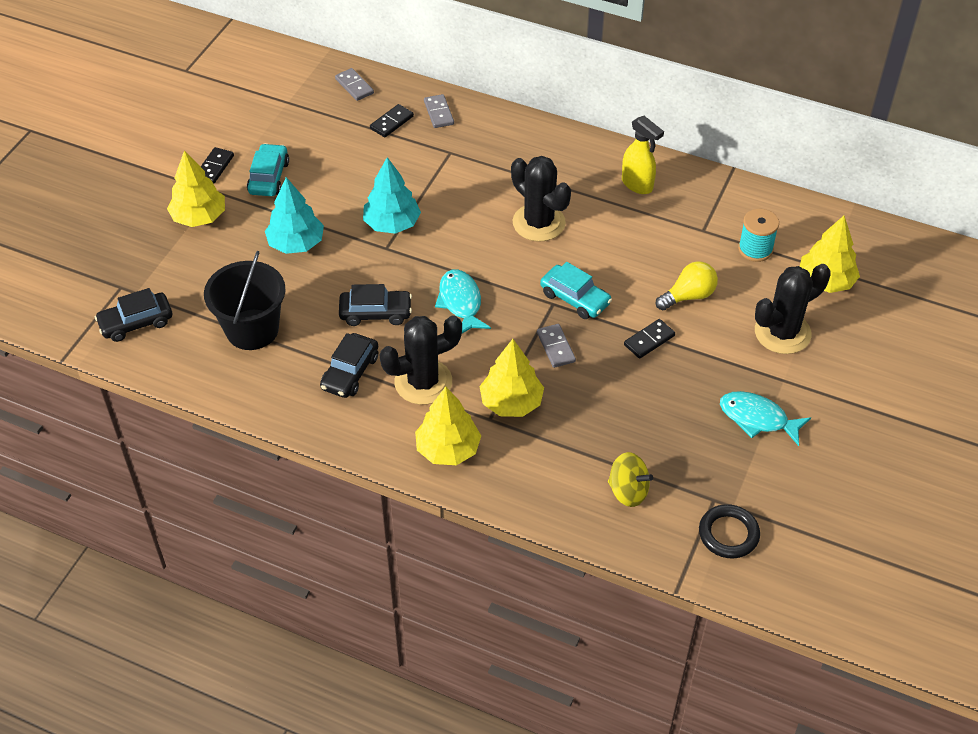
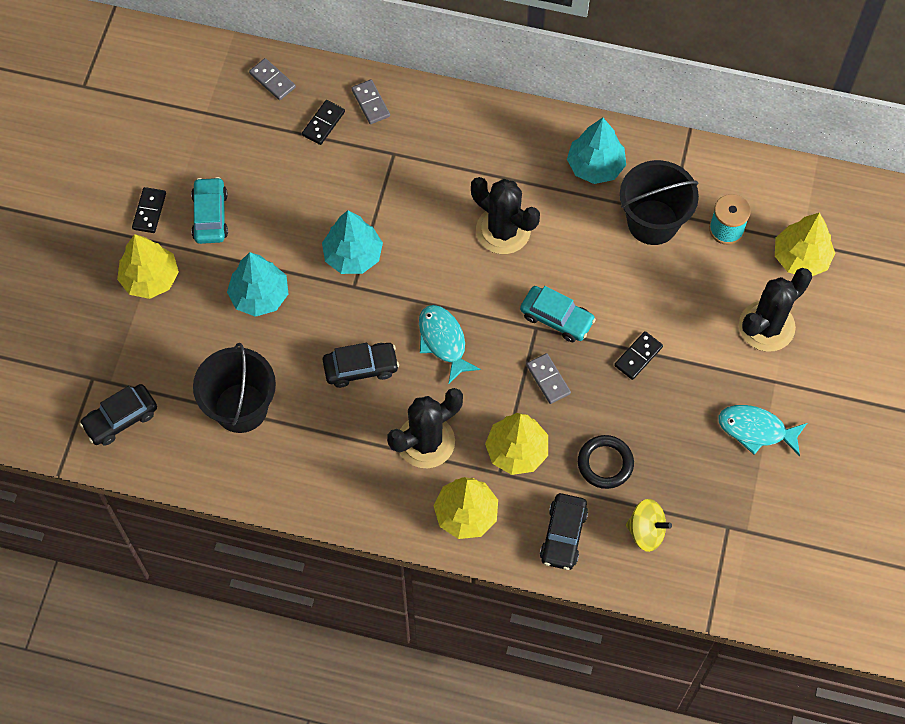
camera: 10 degrees left, 15 degrees up
black car [320,333,378,398] -> black car moved to [540,493,588,570]
yellow spray bottle [622,116,664,194] -> turquoise tree [567,118,626,184]
yellow light bulb [656,261,718,310] -> none
black ring [699,504,760,558] -> black ring moved to [578,435,634,489]
none -> black bucket [620,160,699,245]

